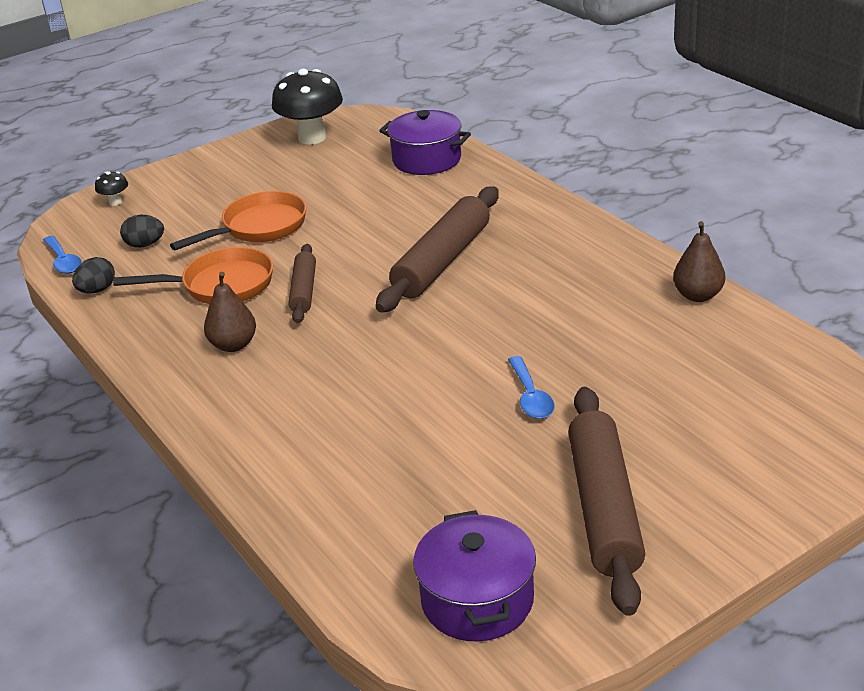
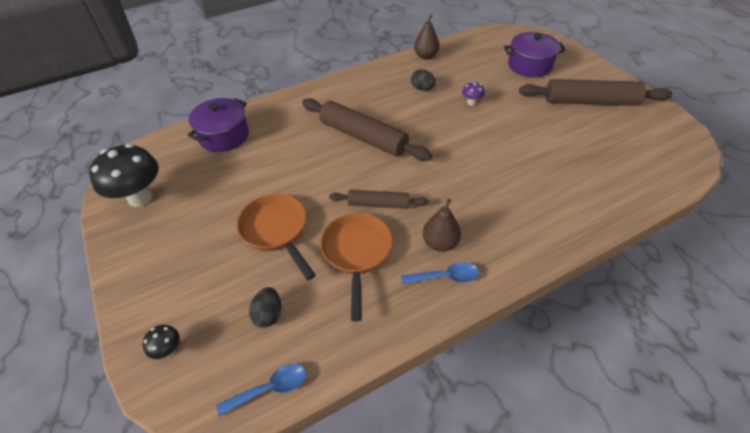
camera: 85 degrees left, 15 degrees up
black egg [72,257,115,294] -> black egg moved to [411,69,436,91]
purple pot [413,510,536,642] -> purple pot moved to [504,32,566,77]
blue spoon [508,356,555,419] -> blue spoon moved to [401,262,479,284]
none -> purple mushroom [462,81,485,106]

